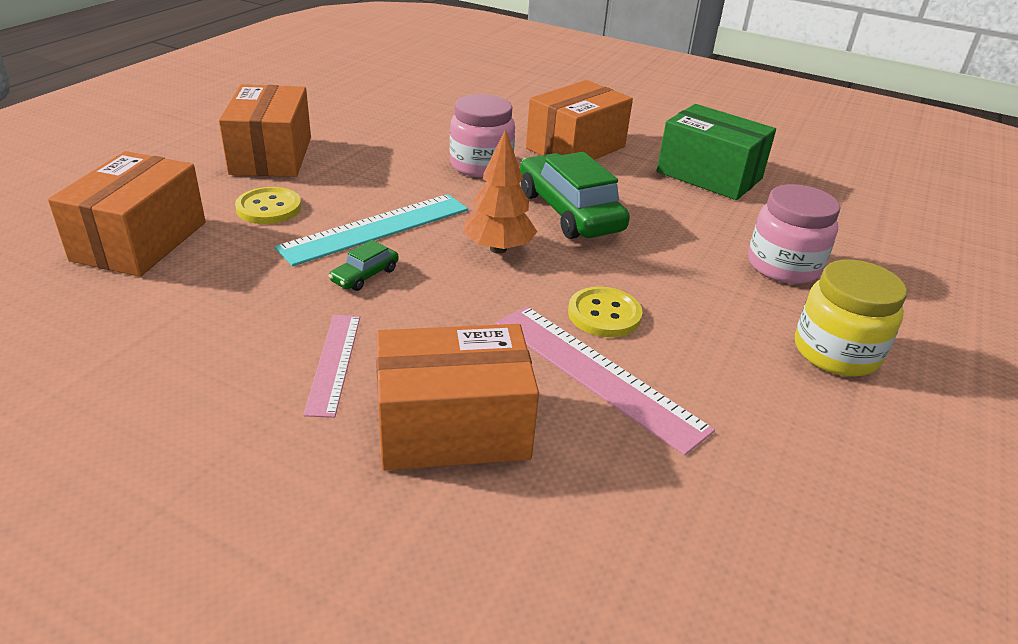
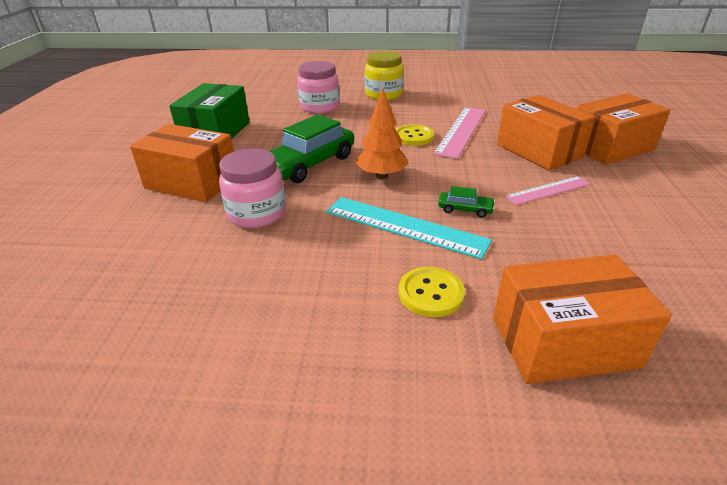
camera: 110 degrees left, 0 degrees up
orange box [219,84,311,177] -> orange box moved to [577,93,671,165]

